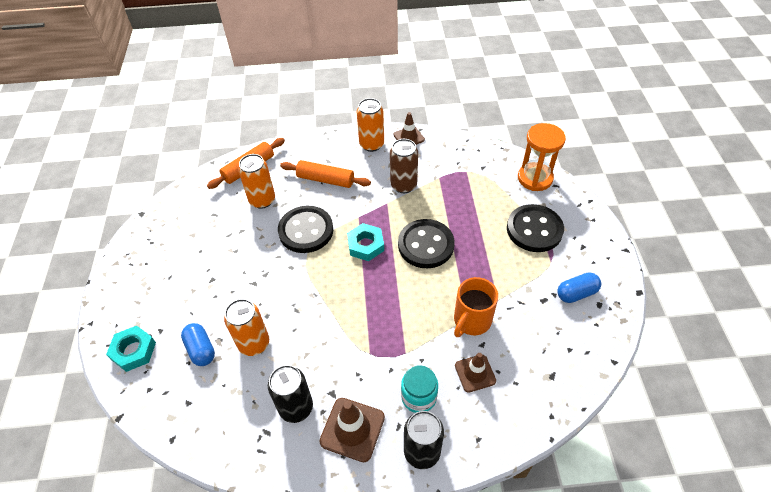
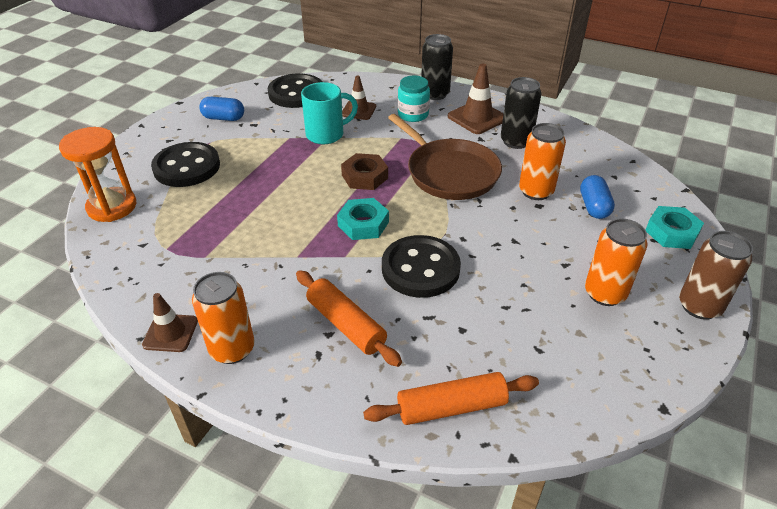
camera: 150 degrees left, 10 degrees down
orange can [238,154,275,209] -> orange can moved to [585,219,648,306]
brown can [390,139,418,193] -> brown can moved to [679,231,753,320]
black button [398,219,455,268] -> black button moved to [268,73,322,108]
orange mug [454,277,498,337] -> turquoise mug [301,82,358,144]
none -> brown nut [341,153,388,190]
none -> brown pan [388,114,502,200]

